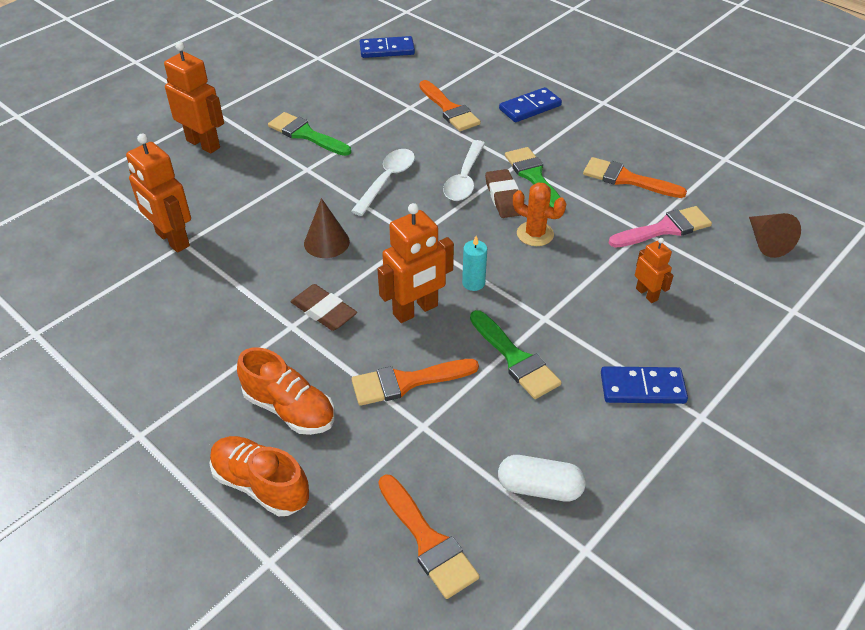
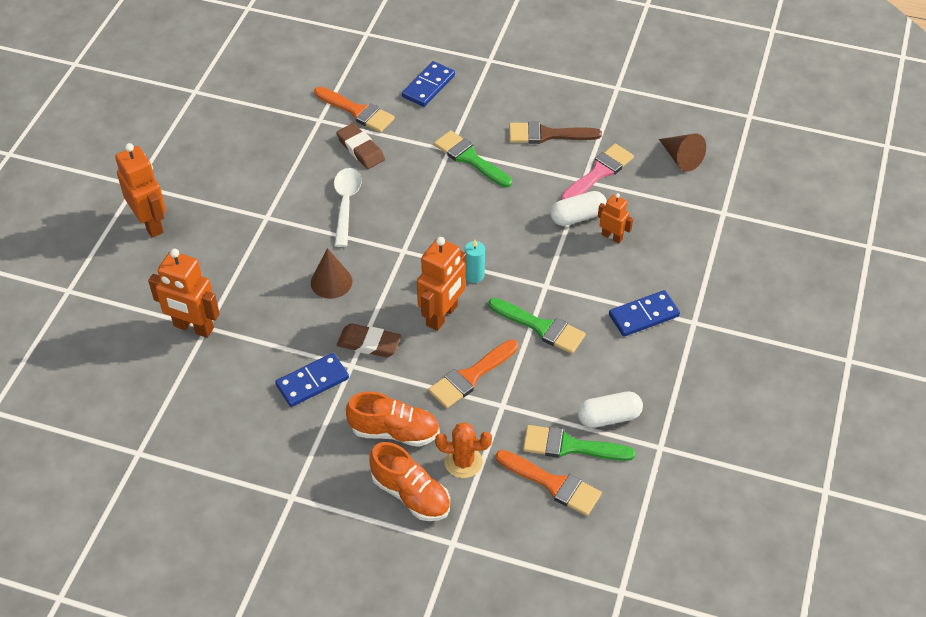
camera: 25 degrees left, 5 degrees up
orange robot [164,42,224,154] -> orange robot turned 45 degrees clockwise [115,143,166,238]
orange shoe [209,436,309,516] -> orange shoe turned 150 degrees counterclockwise [369,442,450,521]
green brush [268,112,351,156] -> green brush moved to [523,425,635,461]
blue domino [360,36,415,58] -> blue domino moved to [275,353,349,407]
white spoon [443,140,485,201] -> none
brown eraser [485,169,521,218] -> brown eraser moved to [336,123,385,169]
orange cactus [513,182,566,246] -> orange cactus moved to [435,422,492,478]
orange brush [583,157,687,198] -> brown brush [509,121,602,144]
none -> white capsule [550,191,607,226]

